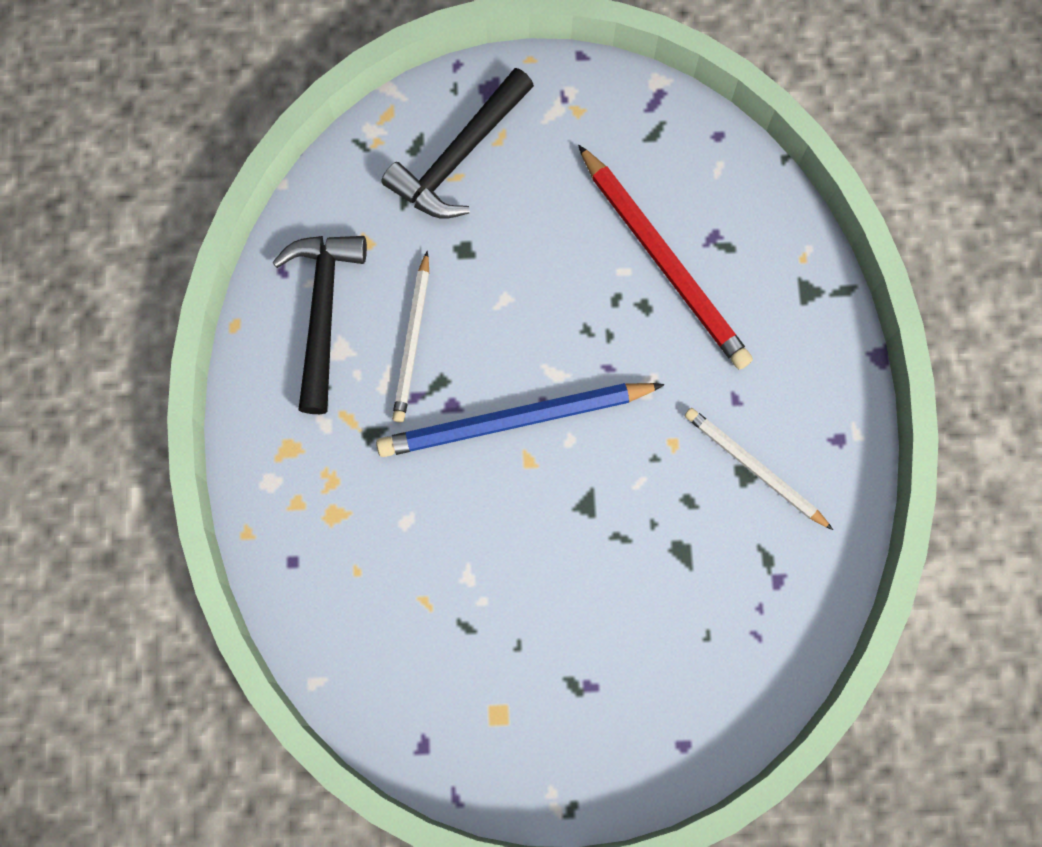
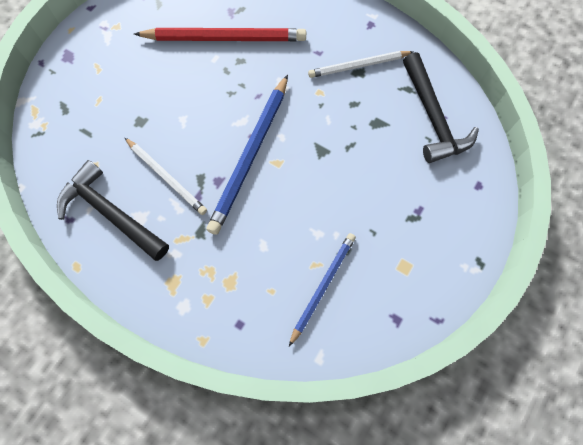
camera: 55 degrees left, 5 degrees down
black hammer [381,68,534,219] -> black hammer moved to [403,52,479,163]
none -> blue pencil [289,233,356,346]

